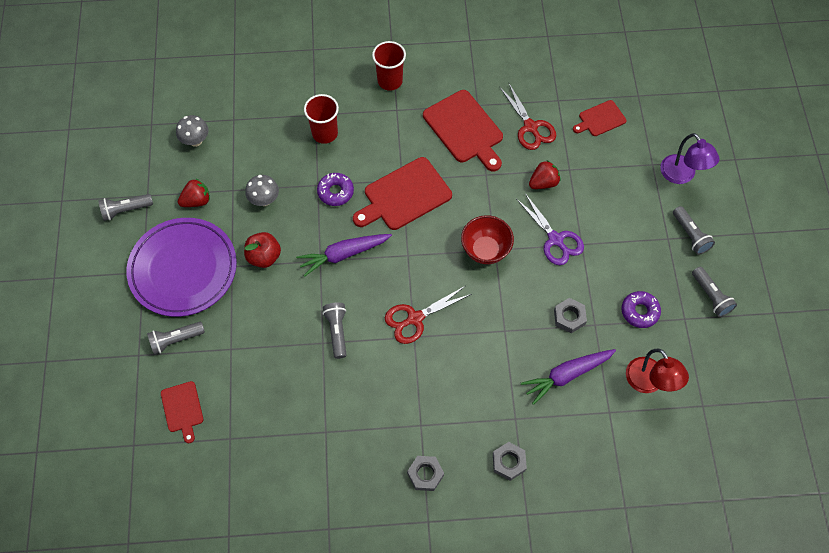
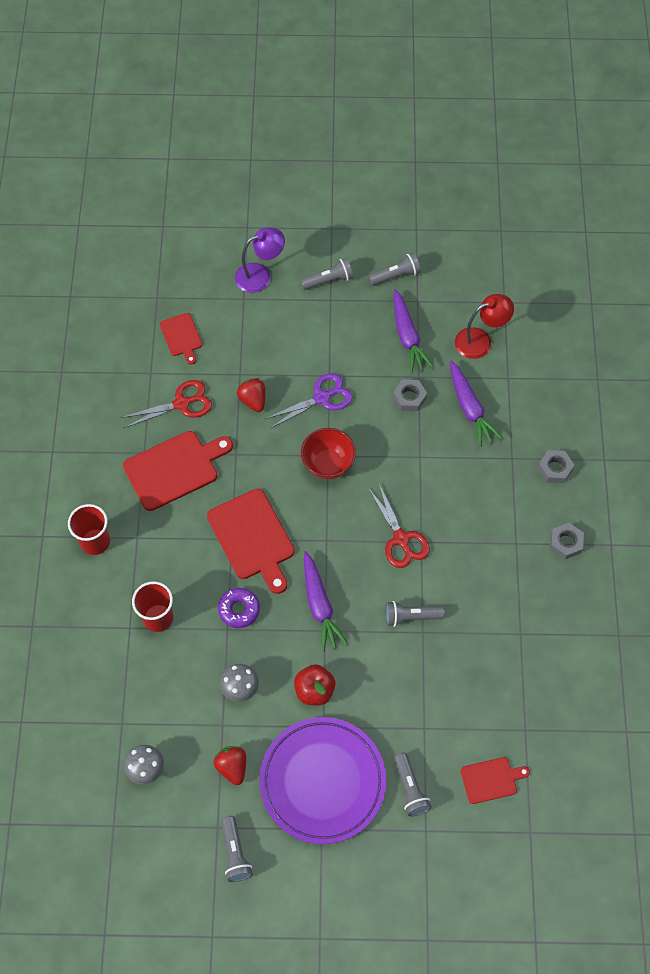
camera: 85 degrees left, 0 degrees up
purple donut [622,291,661,328] -> purple carrot [394,289,434,373]

